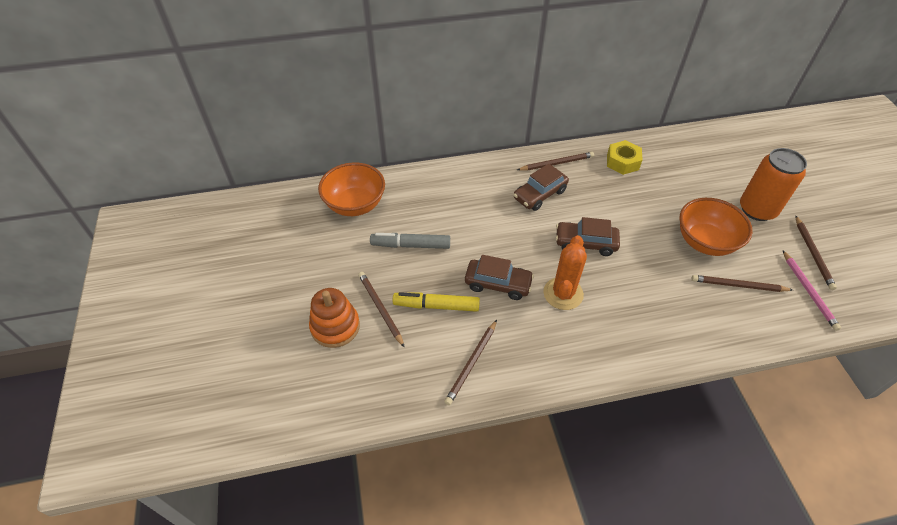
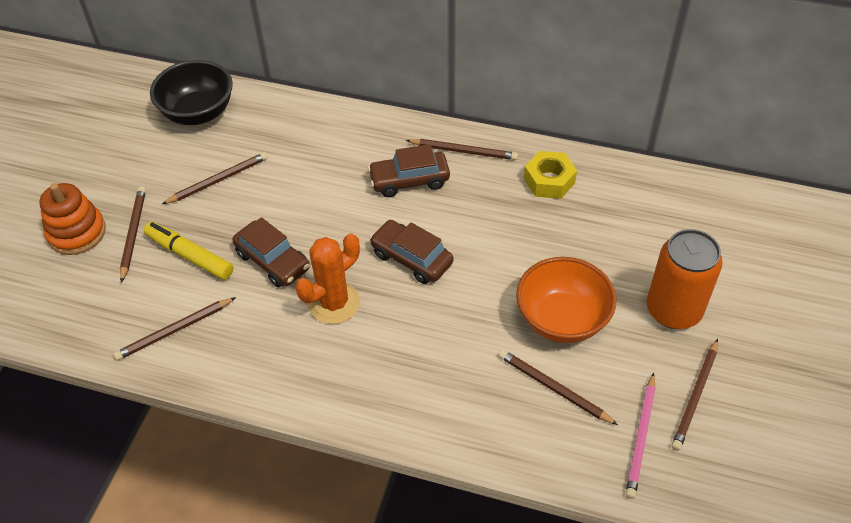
camera: 30 degrees right, 0 degrees up
orange bowl [318,163,385,216] -> black bowl [150,60,233,125]
grey marker [370,233,450,249] -> brown pencil [162,152,268,204]

